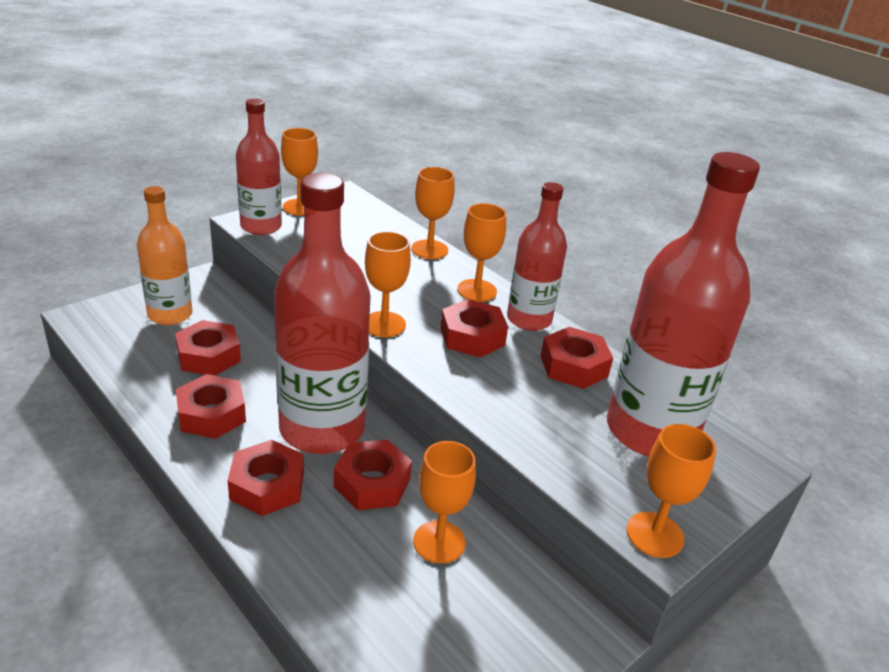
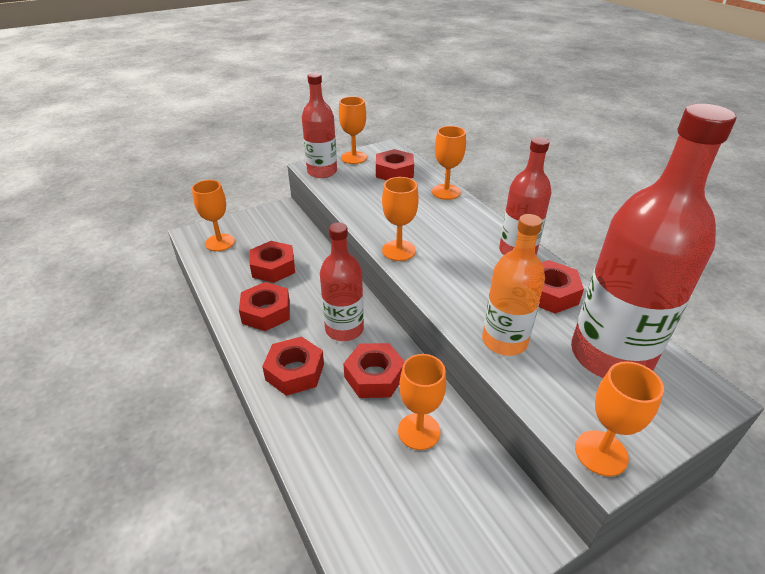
camera: 15 degrees right, 5 degrees up
orange bottle [137,186,192,325] -> orange bottle moved to [482,214,545,356]
red bottle [274,173,370,454] -> red bottle [320,223,364,341], size x0.59
red nut [440,299,508,357] -> red nut moved to [376,149,414,181]
orange goblet [457,203,506,302] -> orange goblet moved to [192,180,235,251]

